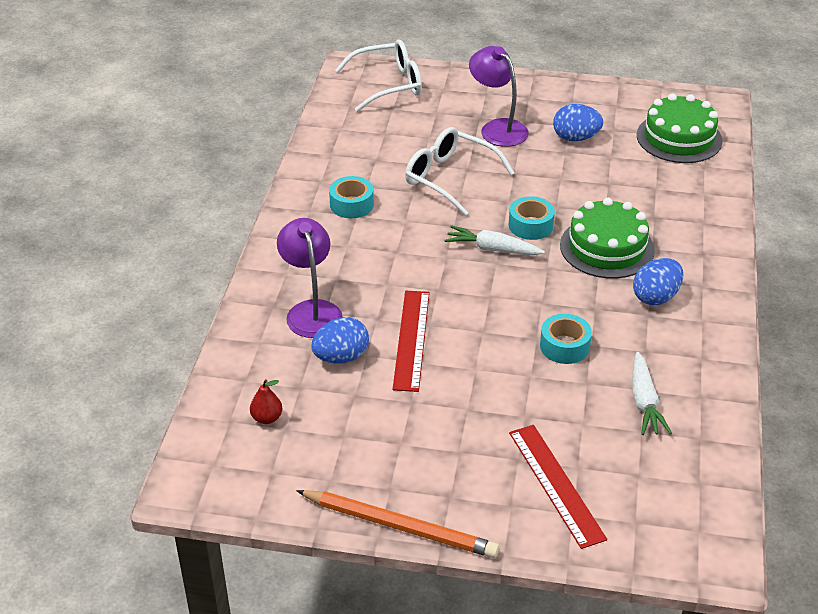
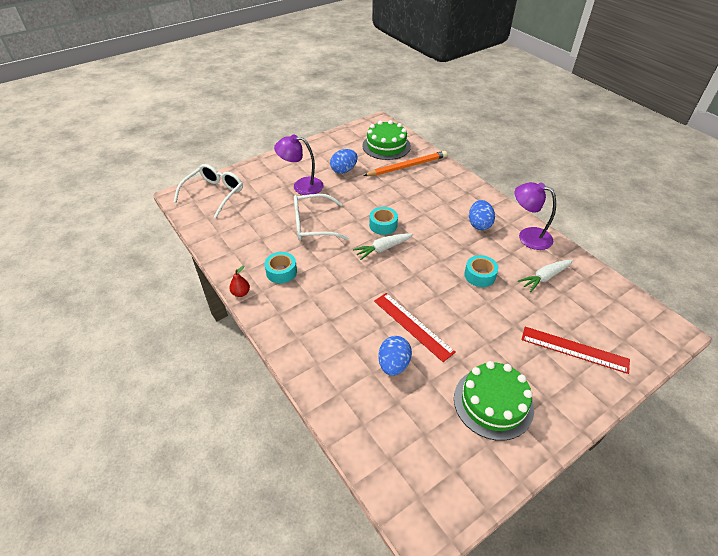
camera: 45 degrees left, 5 degrees up
red pear [250,379,282,424] -> red pear moved to [229,266,250,297]
purple lamp [277,218,343,338] -> purple lamp moved to [515,182,556,250]
orange pencil [296,490,499,558] -> orange pencil moved to [363,151,447,176]
green cake [560,198,655,279] -> green cake moved to [454,361,534,441]
white carrot [632,352,672,435] -> white carrot turned 105 degrees clockwise [518,260,573,292]

